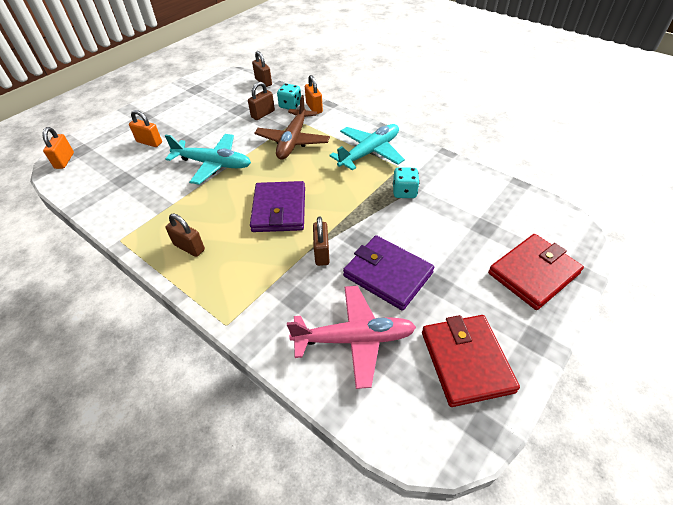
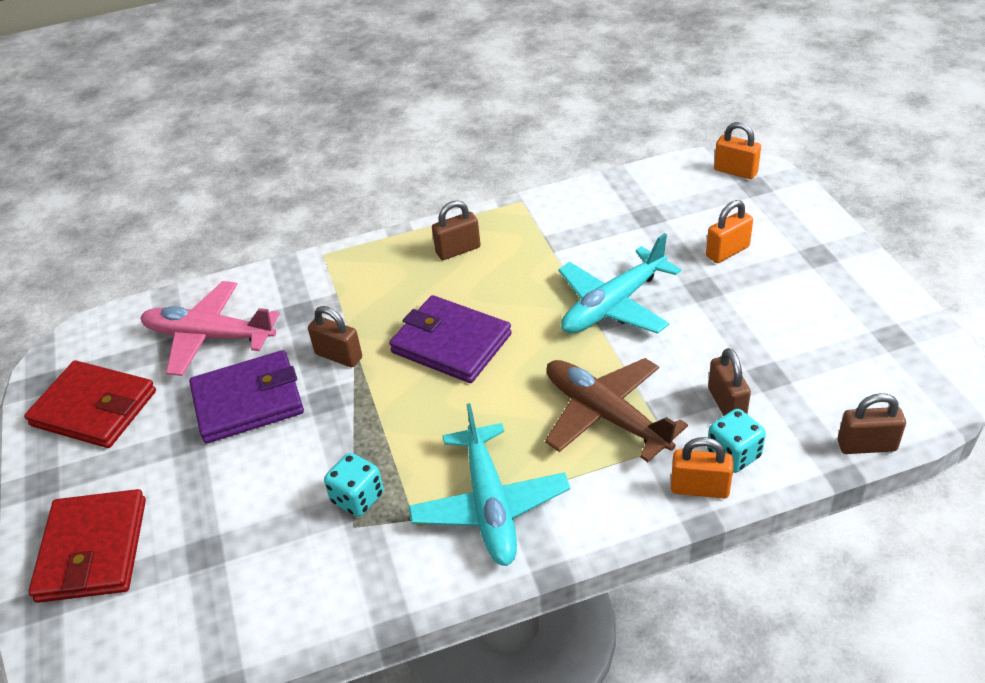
camera: 125 degrees right, 5 degrees down
pink plane [287,286,416,389] -> pink plane turned 75 degrees clockwise [140,281,280,376]

